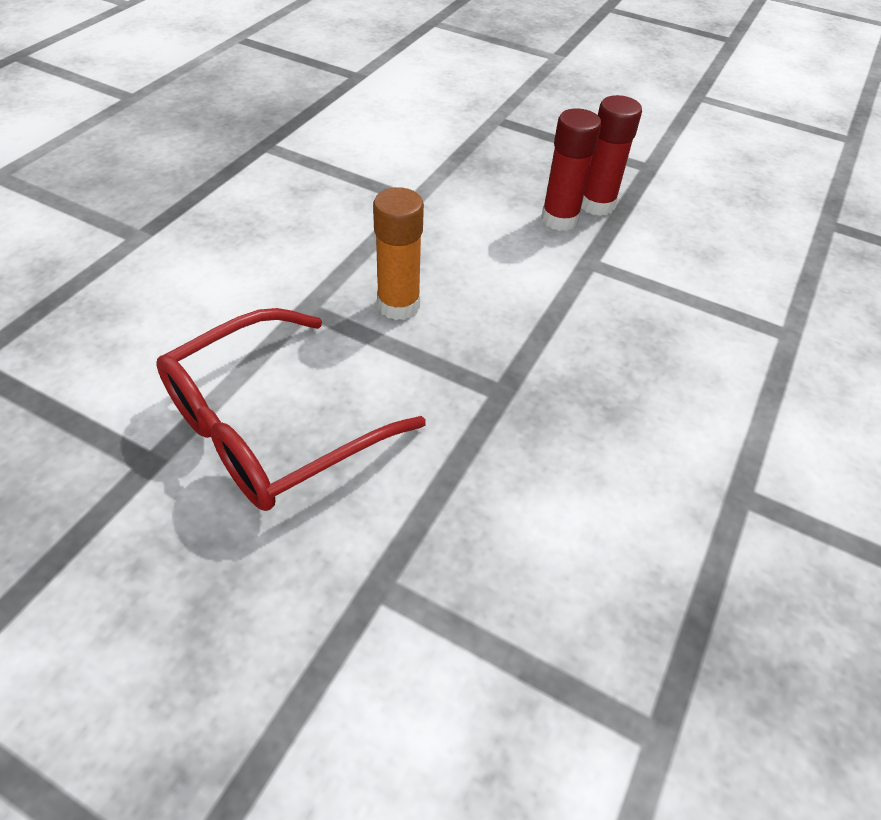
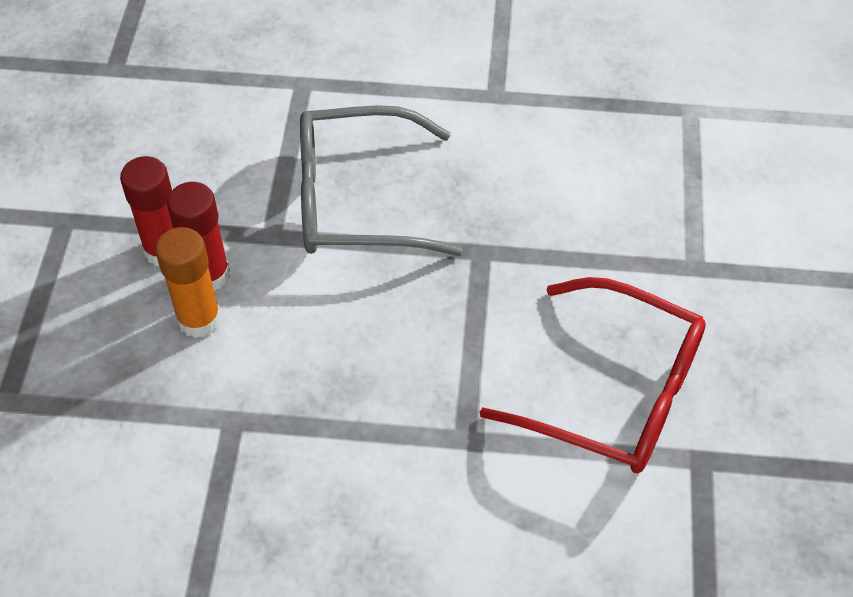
camera: 110 degrees left, 5 degrees up
orange glue stick [373,187,424,320] -> orange glue stick moved to [155,227,221,338]
none -> grey glasses [300,105,463,256]

